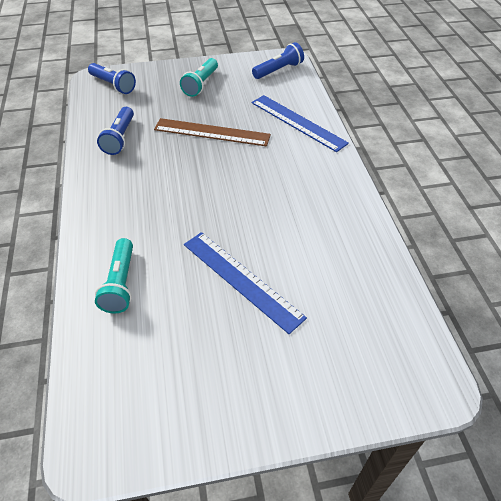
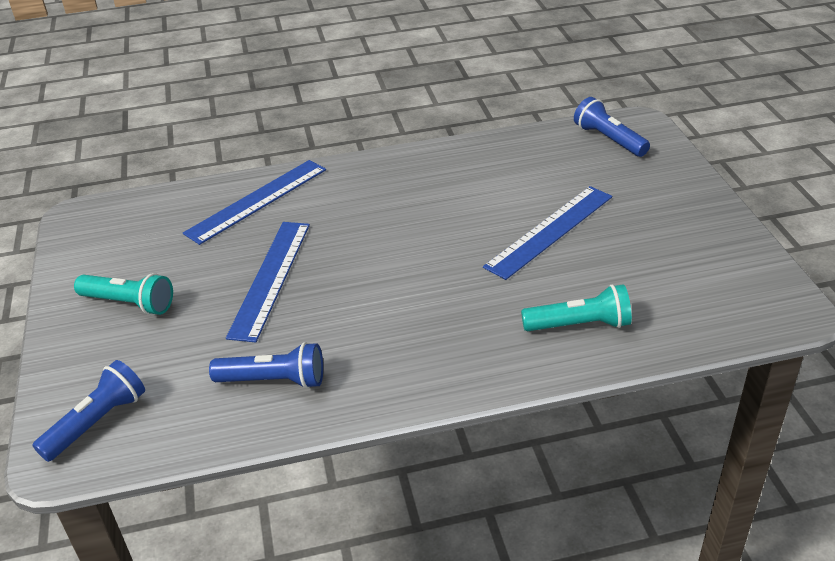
camera: 90 degrees left, 10 degrees down
brown ruler [154,118,271,146] -> blue ruler [226,222,310,343]
blue flashlight [252,42,304,79] -> blue flashlight moved to [574,97,650,157]

